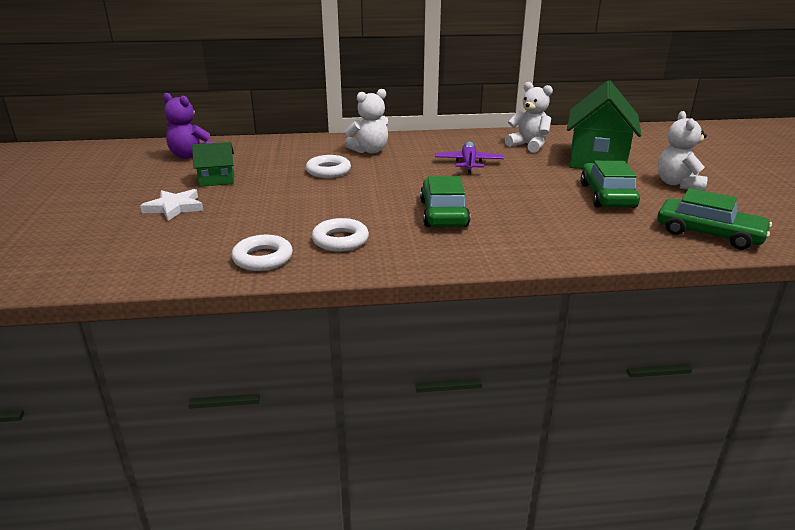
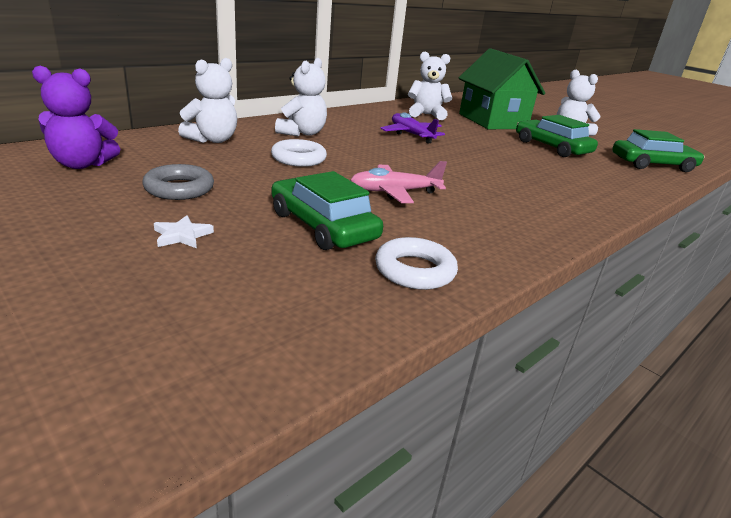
camera: 40 degrees left, 0 degrees up
white star [140,189,203,221] -> white star [154,215,214,248], size x0.63
green house [192,142,234,187] -> grey ring [142,164,214,200]
white ring [312,218,369,252] -> none
green car [420,176,470,227] -> green car moved to [271,171,383,250]
none -> white teddy bear [178,58,237,143]
none -> pink plane [350,161,447,203]

